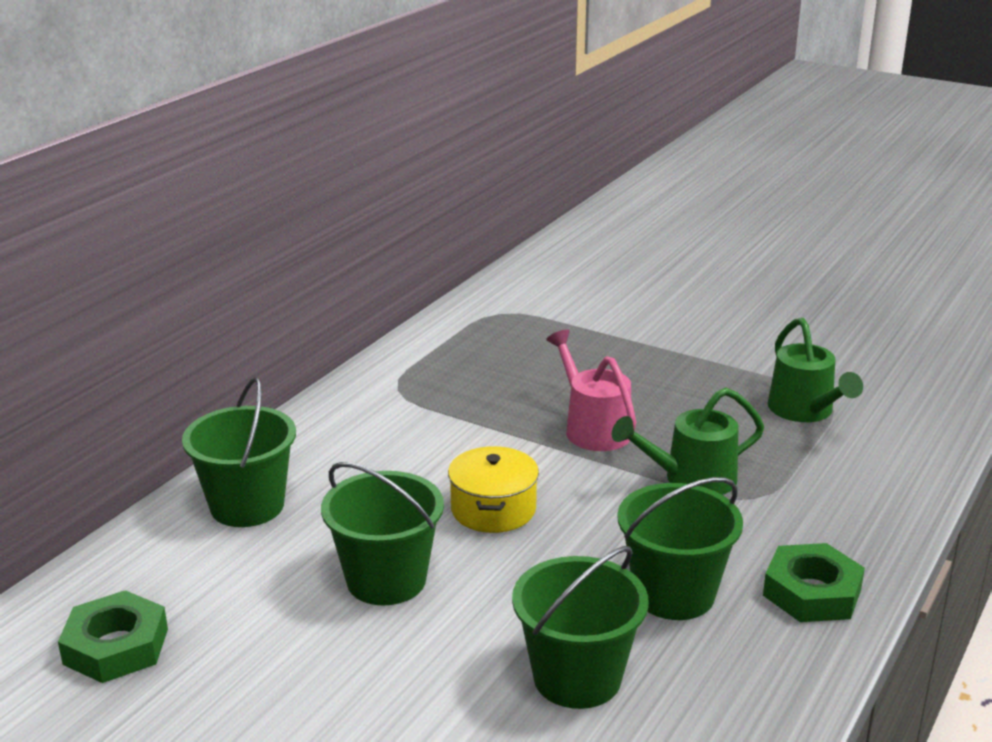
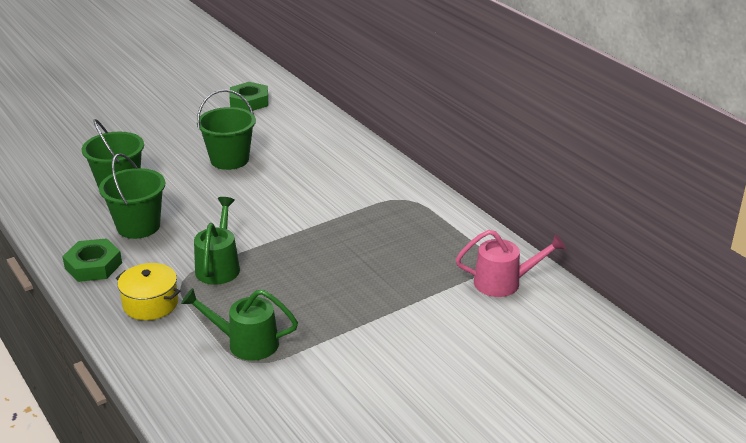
camera: 115 degrees right, 5 degrees up
green bucket [182,377,296,527] -> none
yellow pot [448,446,539,533] -> yellow pot moved to [116,263,180,320]
pink watering can [546,329,636,451] -> pink watering can moved to [456,230,566,297]

